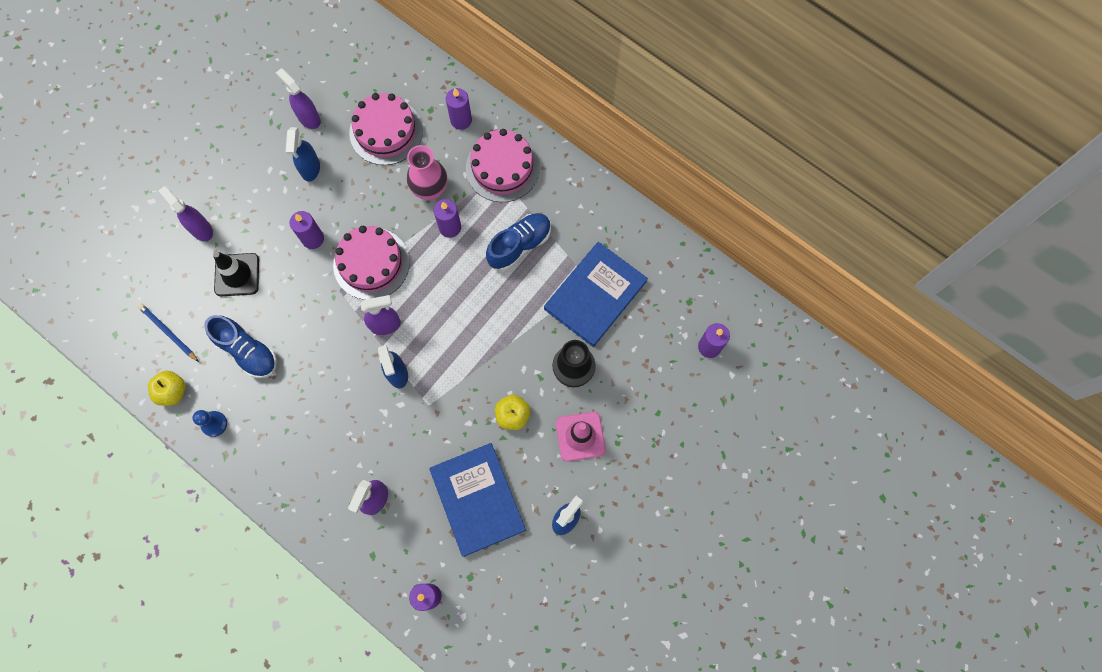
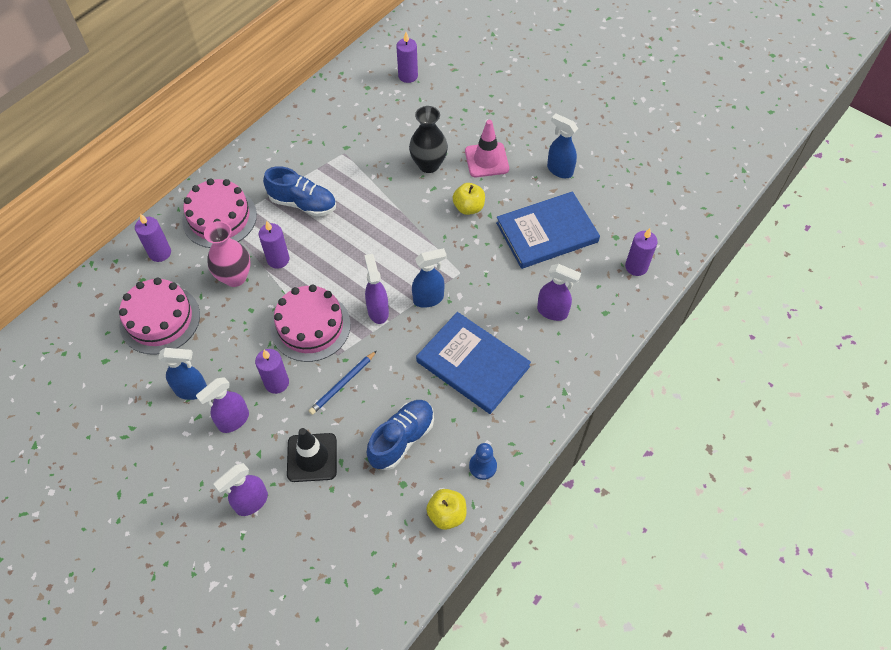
camera: 90 degrees left, 15 degrees down
blue pencil [138,304,199,362] -> blue pencil moved to [309,351,377,415]
purple spray bottle [276,68,321,129] -> purple spray bottle moved to [196,377,249,433]
blue shoe [486,213,551,270] -> blue shoe turned 150 degrees clockwise [263,166,336,217]
blue book [544,242,648,347] -> blue book moved to [416,312,531,414]

